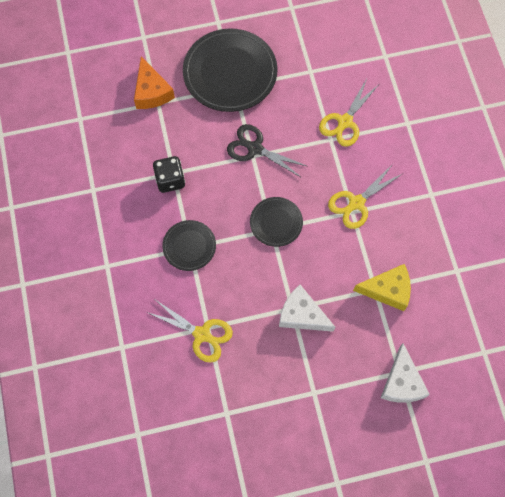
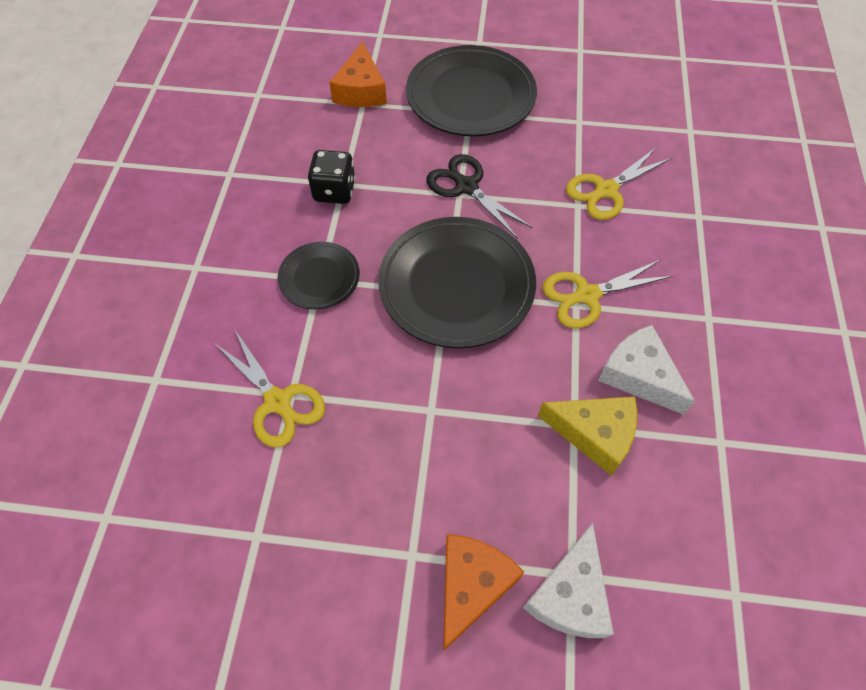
camera: 20 degrees right, 10 degrees down
black plate [250,197,303,247] -> black plate [378,217,536,348], size x1.90
white cheese [279,285,335,332] -> white cheese moved to [598,325,695,415]
none -> orange cheese [443,534,524,651]

